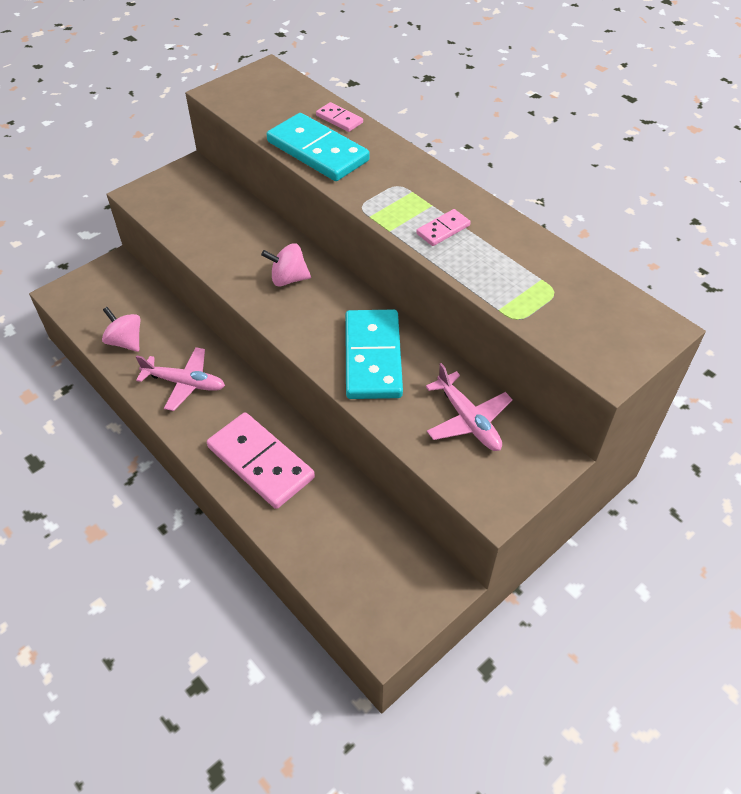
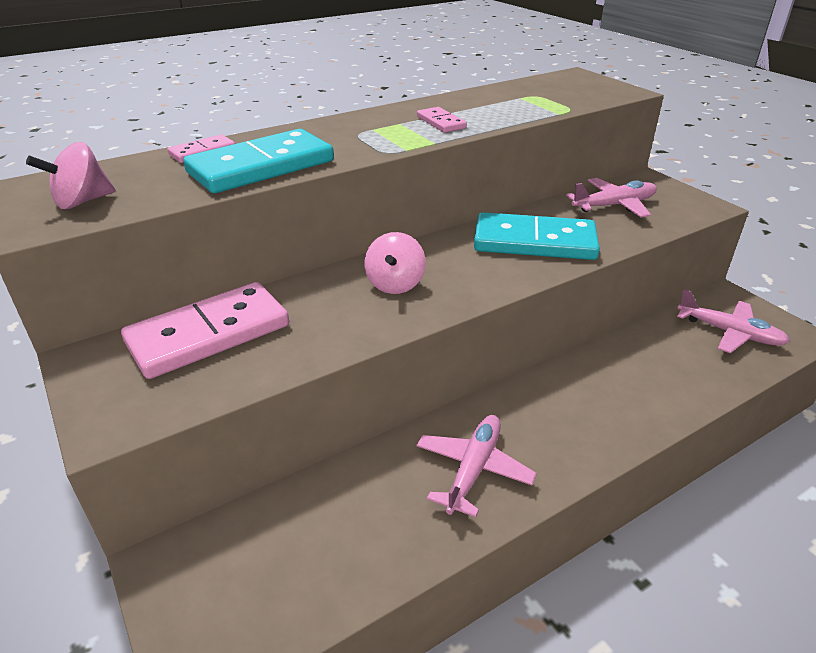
camera: 80 degrees left, 15 degrees down
pink spinning top [102,307,140,352] -> pink spinning top moved to [26,142,115,209]
pink domino [207,412,315,509] -> pink domino moved to [121,282,289,379]
none -> pink plane [677,289,790,353]

